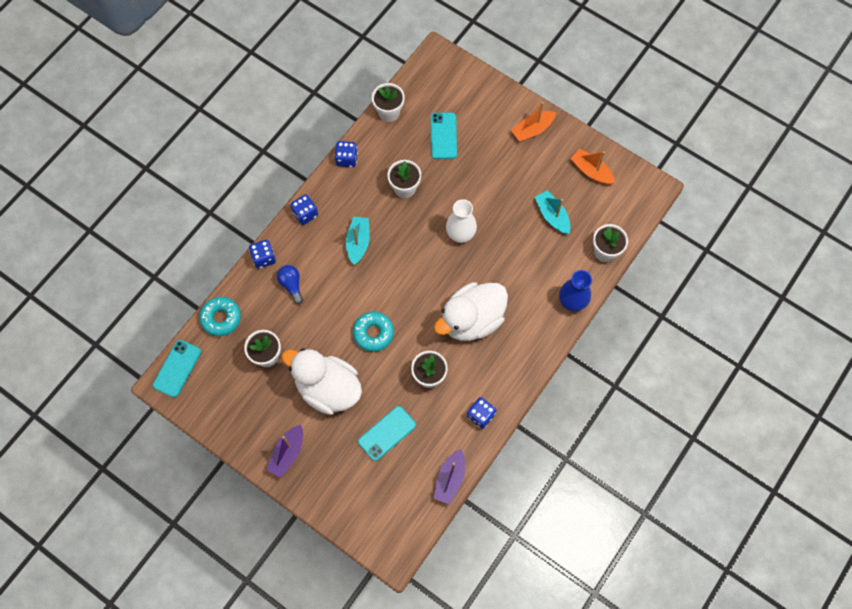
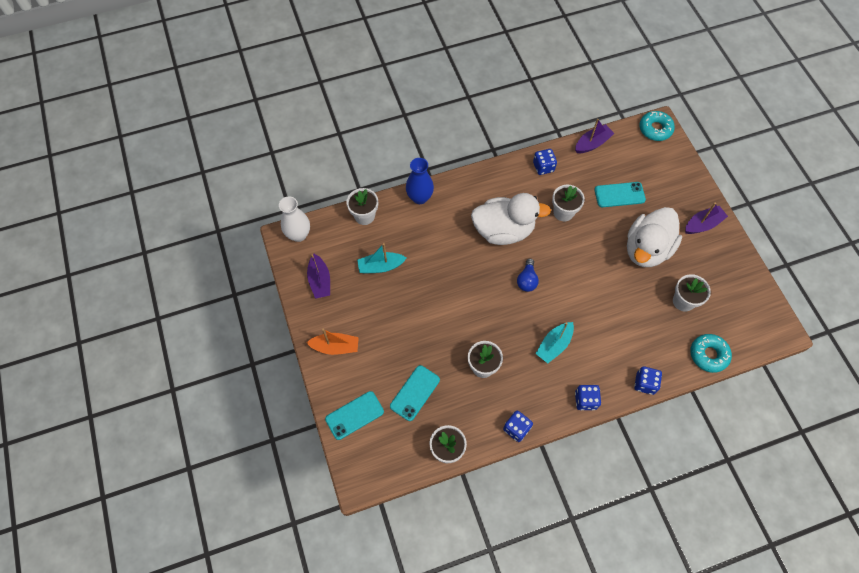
camera: 145 degrees left, 5 degrees down
turquoise phone [153,340,201,398] -> turquoise phone moved to [325,391,384,440]
blue light bulb [277,265,303,305] -> blue light bulb moved to [517,259,539,292]
white duck [281,348,362,415] -> white duck turned 60 degrees clockwise [627,207,682,267]
turquoise donut [353,312,394,352] -> turquoise donut moved to [639,111,675,141]
white vase [446,199,477,243] -> white vase moved to [279,197,310,242]
turquoise boat [535,190,570,234] -> turquoise boat turned 75 degrees clockwise [357,243,406,274]
orange boat [570,148,615,185] -> purple boat [307,254,330,299]

